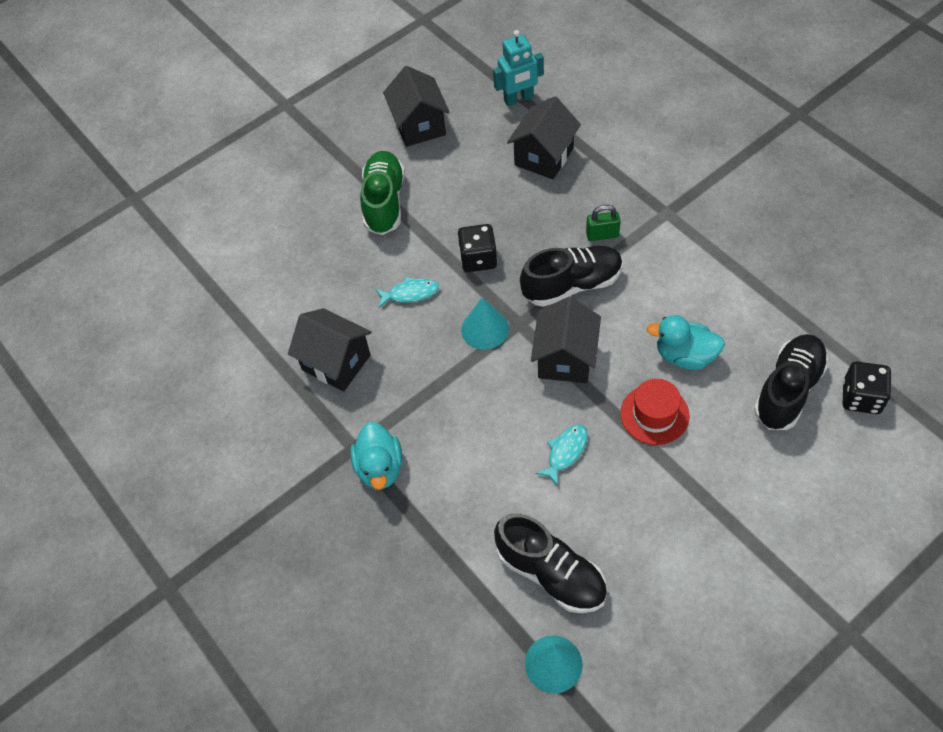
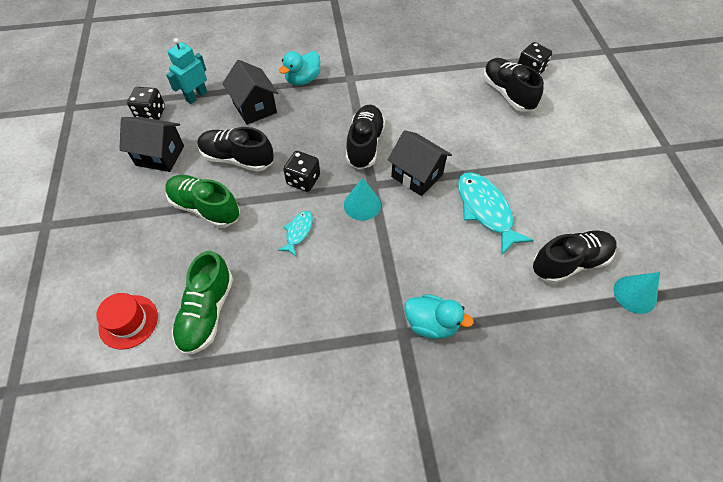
camera: 65 degrees left, 0 degrees up
black house [288,308,372,391] -> none
turquoise robot [493,30,544,107] -> turquoise robot turned 150 degrees counterclockwise [166,38,207,104]
turquoise fish [536,424,588,486] -> turquoise fish [458,172,534,256], size x1.91
green padlock [586,205,621,241] -> none
red hat [620,379,690,445] -> red hat moved to [96,293,158,349]
turquoise duck [647,315,725,370] -> turquoise duck moved to [279,51,320,86]
none -> black dice [127,87,165,120]
none -> green shoe [172,251,233,355]
none -> black shoe [197,127,274,172]

